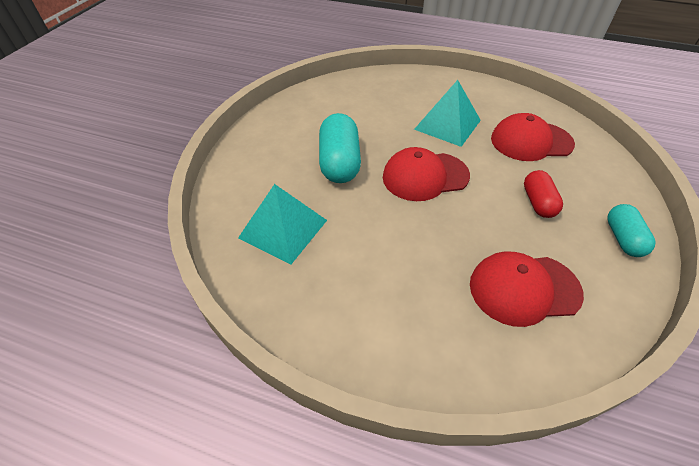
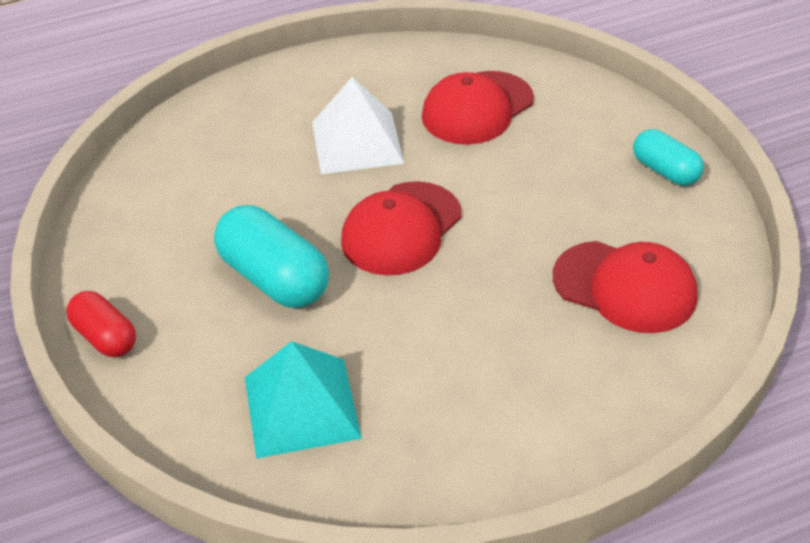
camera: 40 degrees left, 5 degrees down
turquoise pyramid [414,80,481,147] -> white pyramid [312,77,404,174]
red cap [470,251,584,327] -> red cap turned 105 degrees counterclockwise [553,241,698,333]
red capsule [524,170,563,218] -> red capsule moved to [66,291,136,357]

